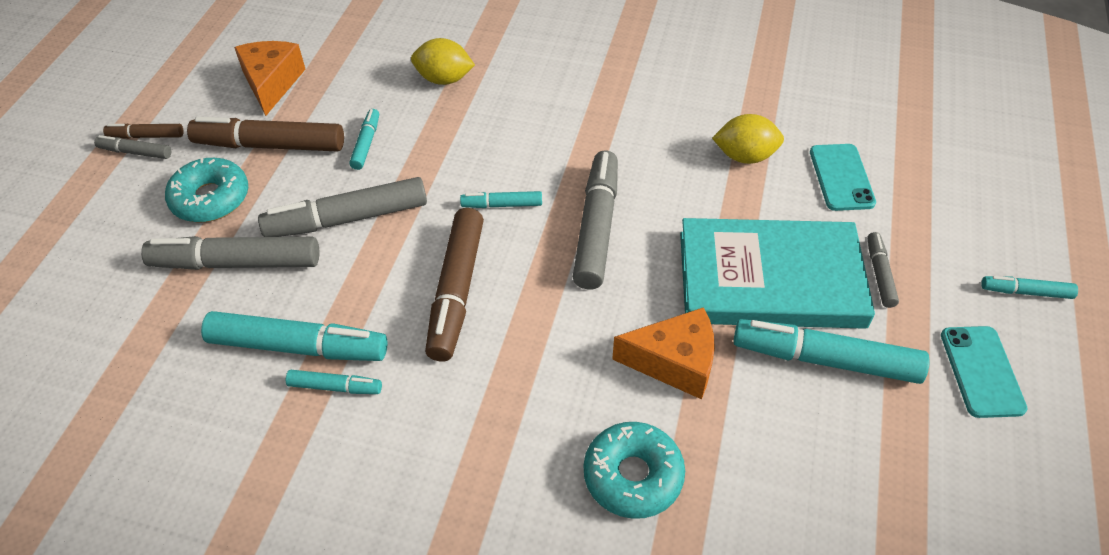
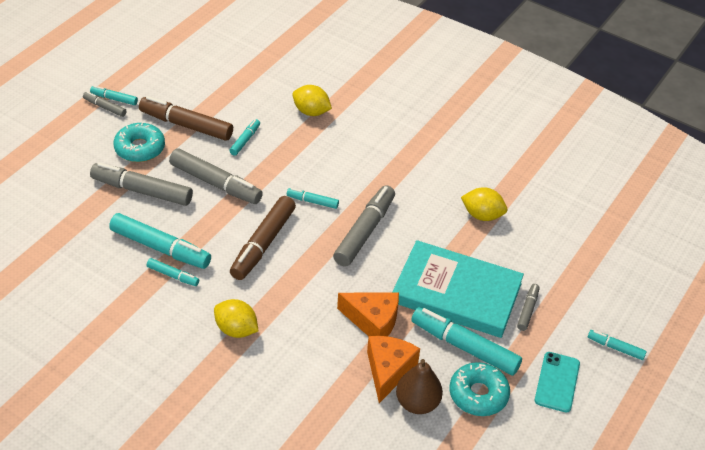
camera: 15 degrees right, 5 degrees down
brown marker [103,124,183,139] -> turquoise marker [90,86,138,105]
orange cheese [234,41,306,116] -> orange cheese moved to [367,336,420,403]
grey marker [258,177,427,237] -> grey marker turned 150 degrees counterclockwise [169,148,263,204]
turquoise donut [584,422,685,519] -> turquoise donut moved to [450,362,510,416]
turquoise phone [810,144,876,211] -> none
none -> yellow lemon [214,299,259,338]
none -> brown pear [396,359,443,414]

